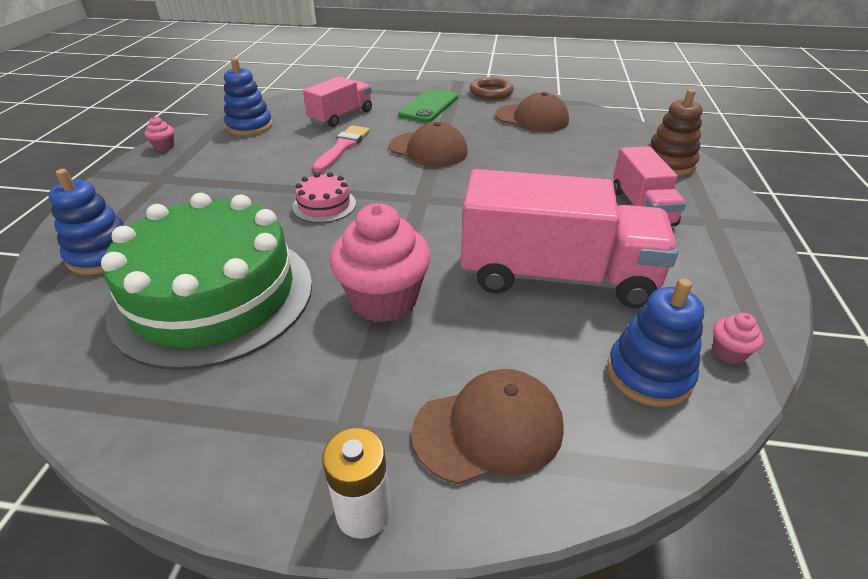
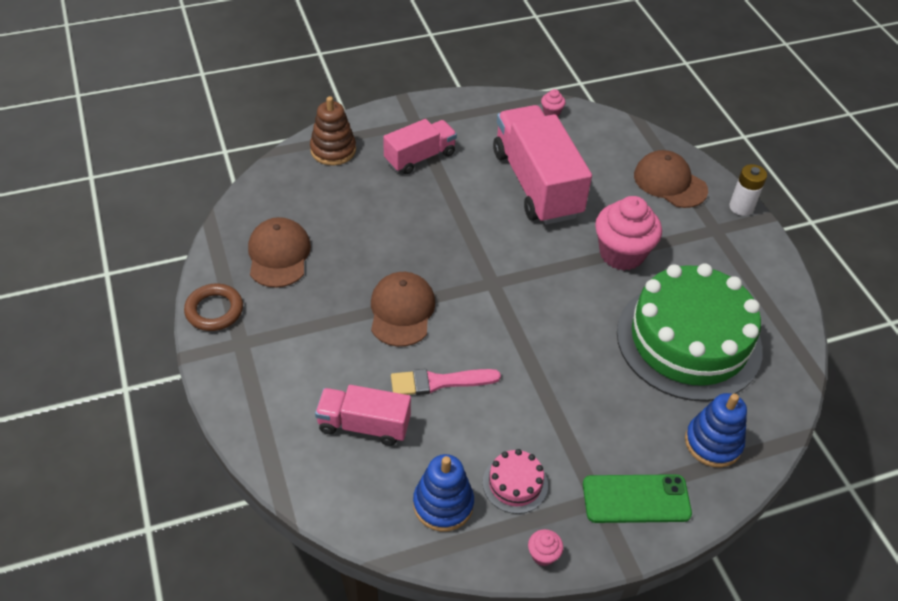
camera: 120 degrees left, 10 degrees up
pink cake [292,172,356,223] -> pink cake moved to [483,449,548,514]
green phone [398,89,458,122] -> green phone moved to [583,474,692,523]
blue stacking toy [607,279,704,407] -> none

